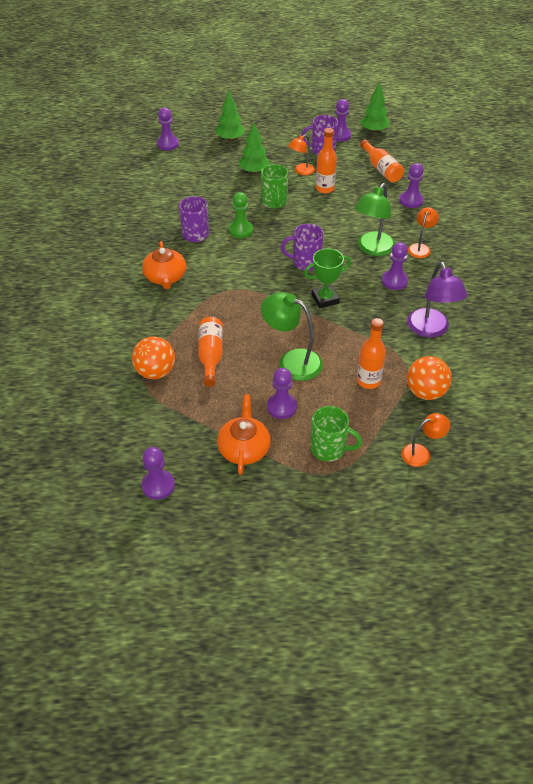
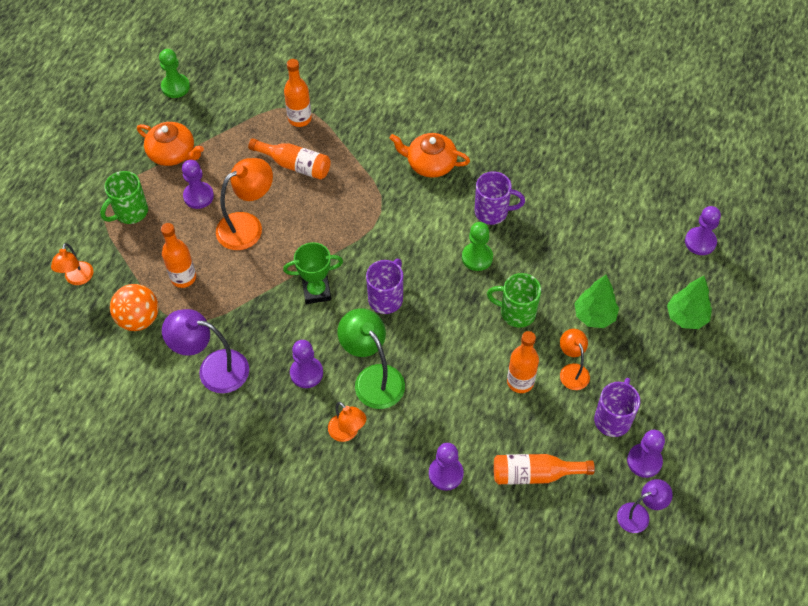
camera: 115 degrees right, 10 degrees up
orange ball [132,336,175,379] -> orange bottle [284,59,312,127]
purple pawn [141,447,175,500] -> green pawn [159,49,190,98]
green lamp [261,292,323,381] -> orange lamp [216,158,273,250]
green trophy [304,248,351,308] -> green trophy turned 75 degrees clockwise [283,242,343,304]
green tree [360,82,389,133] -> purple lamp [617,479,673,533]

